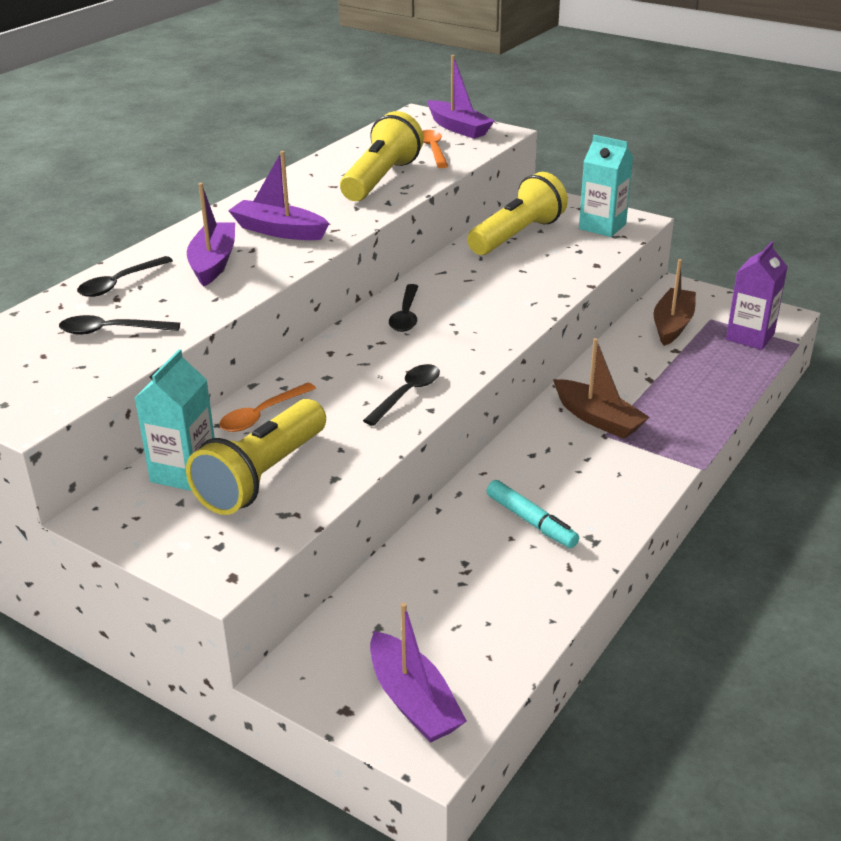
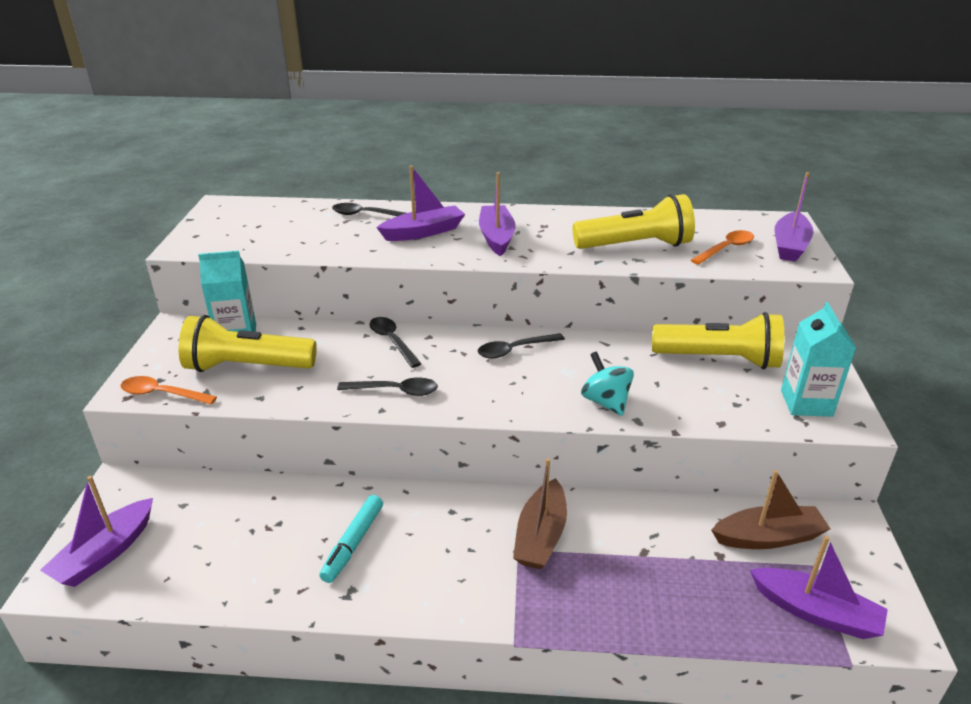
camera: 60 degrees right, 0 degrees up
black spoon [59,315,180,335] -> black spoon moved to [369,317,421,368]
orange spoon [219,383,316,432] -> orange spoon moved to [121,376,217,405]
purple carton [726,241,788,350] -> purple boat [750,536,888,639]
none -> turquoise spinning top [581,352,634,416]

